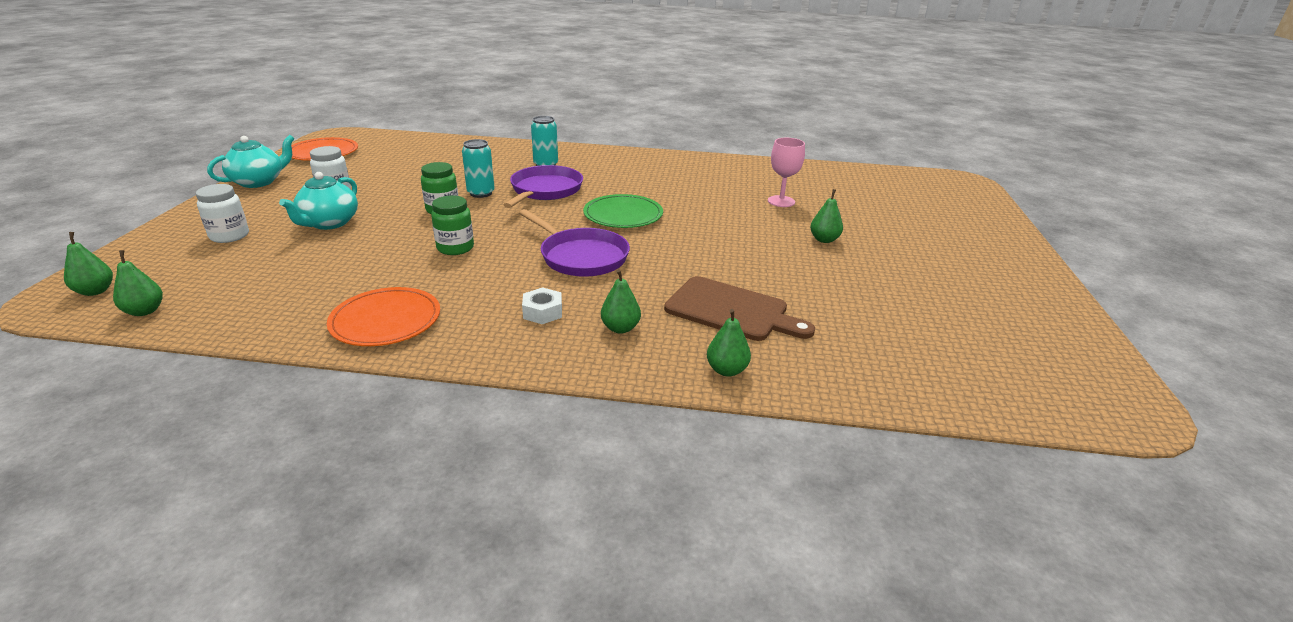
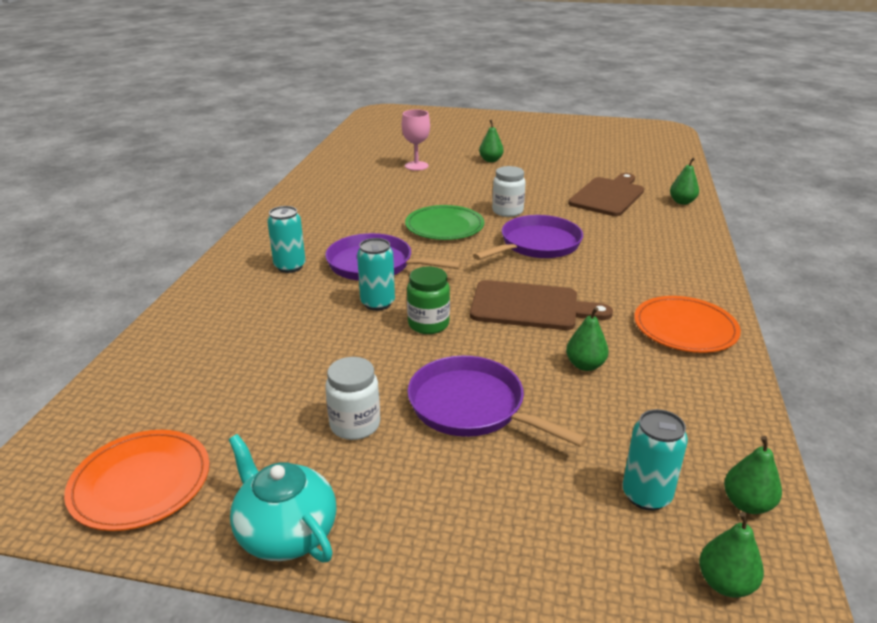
camera: 85 degrees left, 0 degrees up
white jar [196,184,249,243] -> white jar moved to [492,166,526,217]
turquoise teapot [279,172,358,230] -> purple pan [407,356,587,447]
green jar [431,195,474,255] -> brown cutting board [470,280,613,330]
white nut [522,287,562,324] -> none
green pear [601,269,641,334] -> green pear moved to [566,307,609,371]
none -> turquoise can [622,409,688,511]

